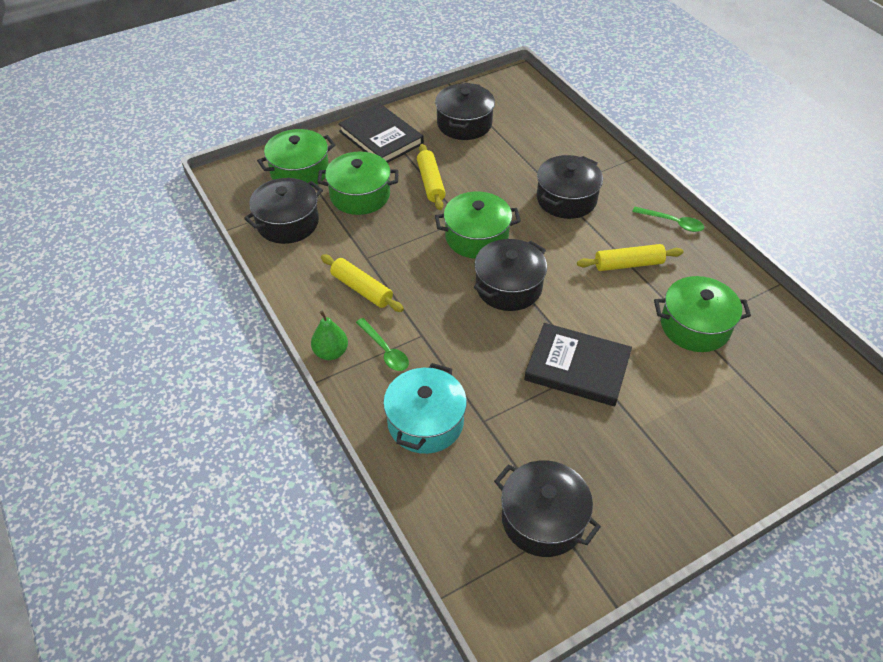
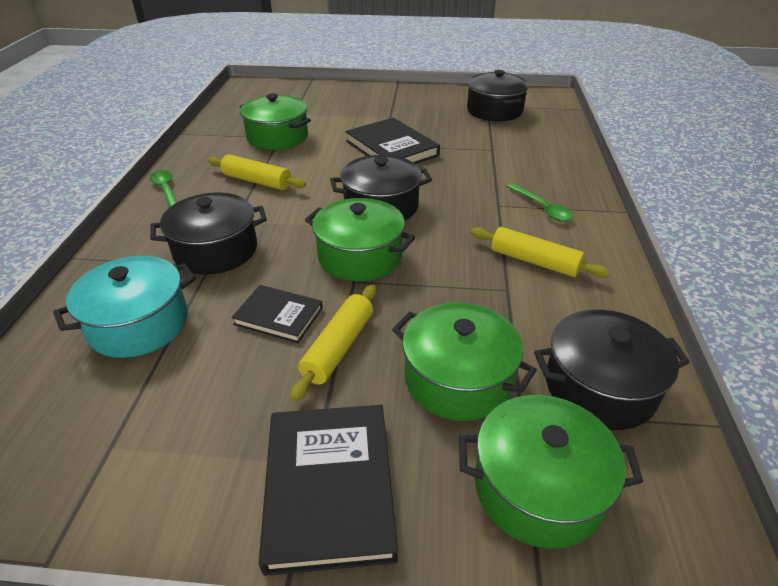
camera: 145 degrees left, 10 degrees down
green pear [311,311,348,360] -> none
yellow rolling pin [321,254,404,312] -> yellow rolling pin turned 45 degrees counterclockwise [470,227,610,278]
green spoon [356,318,409,371] -> green spoon turned 150 degrees clockwise [507,183,573,222]
turquoise pot [383,363,467,454] -> turquoise pot moved to [53,256,196,358]
black pot [435,83,495,140] -> none
none -> black book [231,285,323,343]

